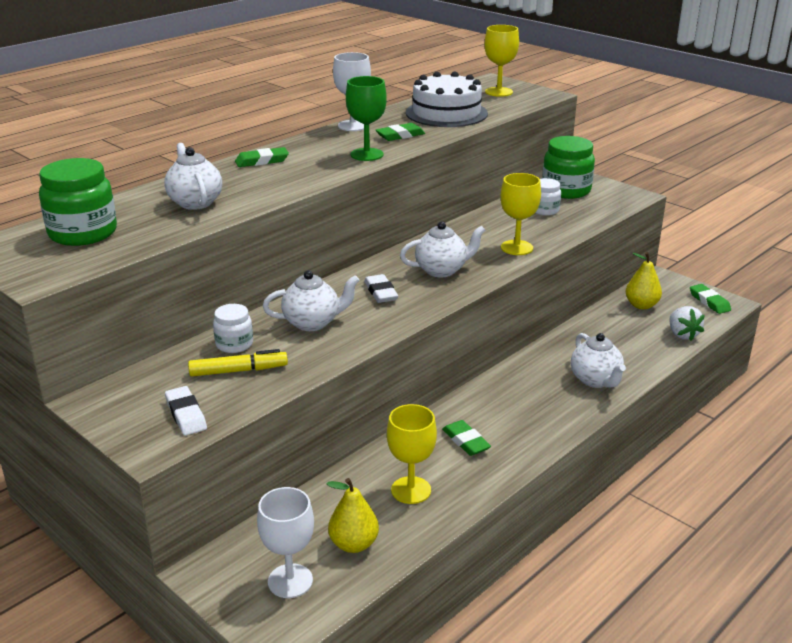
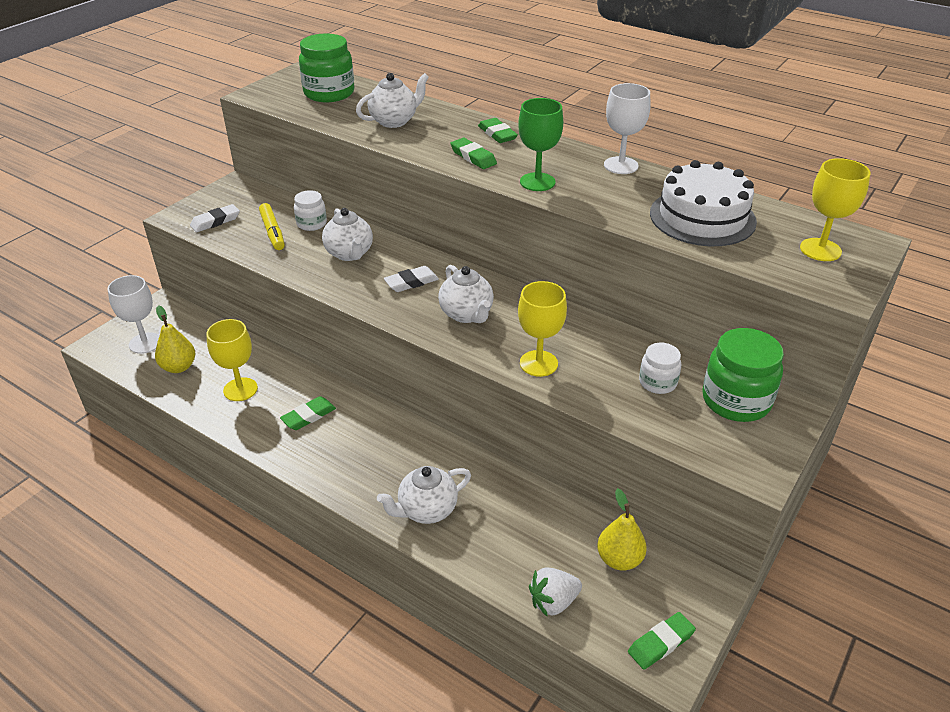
camera: 80 degrees right, 10 degrees up
green eraser [376,123,425,141] -> green eraser moved to [450,138,497,169]

